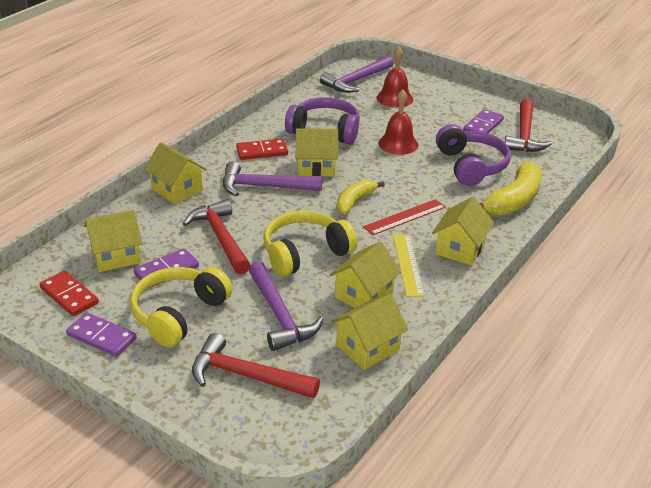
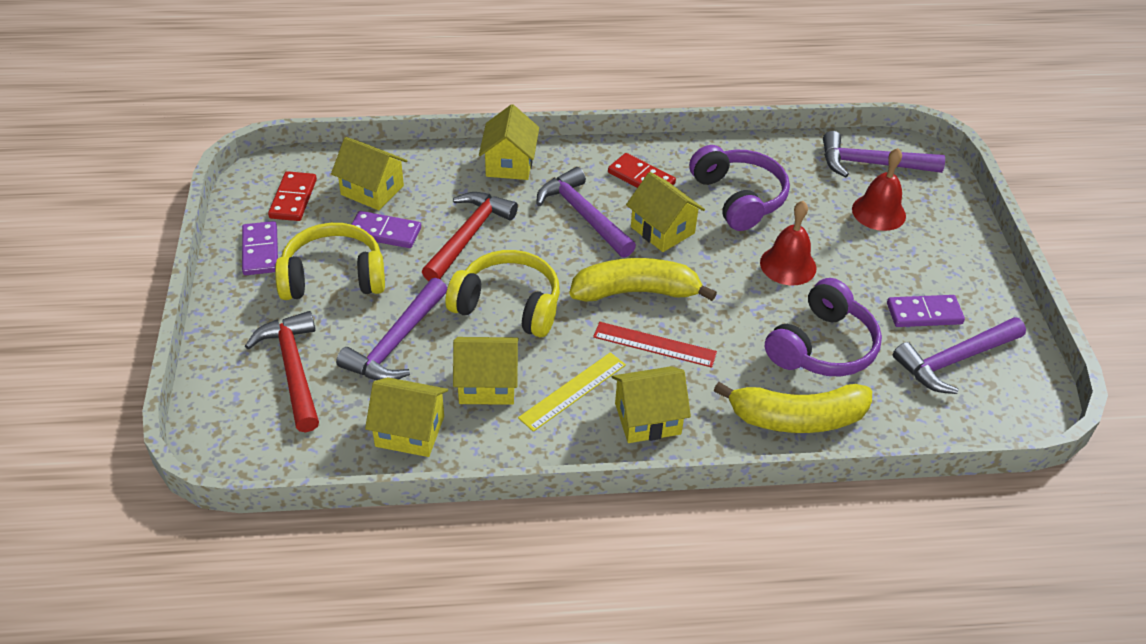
camera: 50 degrees right, 10 degrees up
yellow banana [336,179,385,215] -> yellow banana [569,258,717,302], size x1.61
red hammer [505,99,552,152] -> purple hammer [893,317,1026,394]

